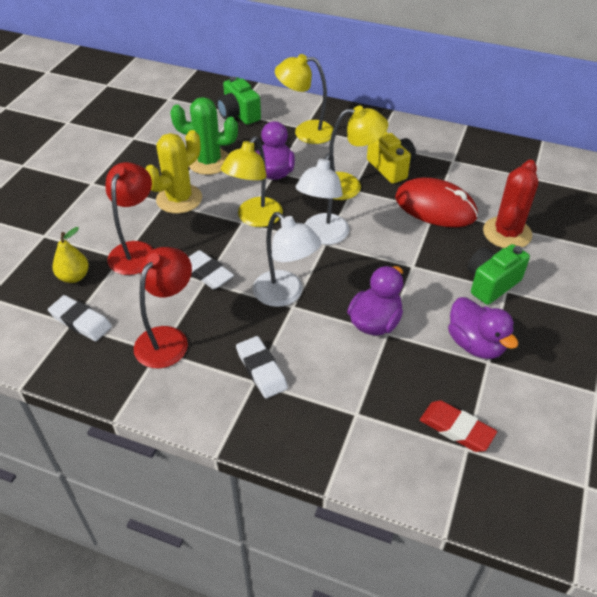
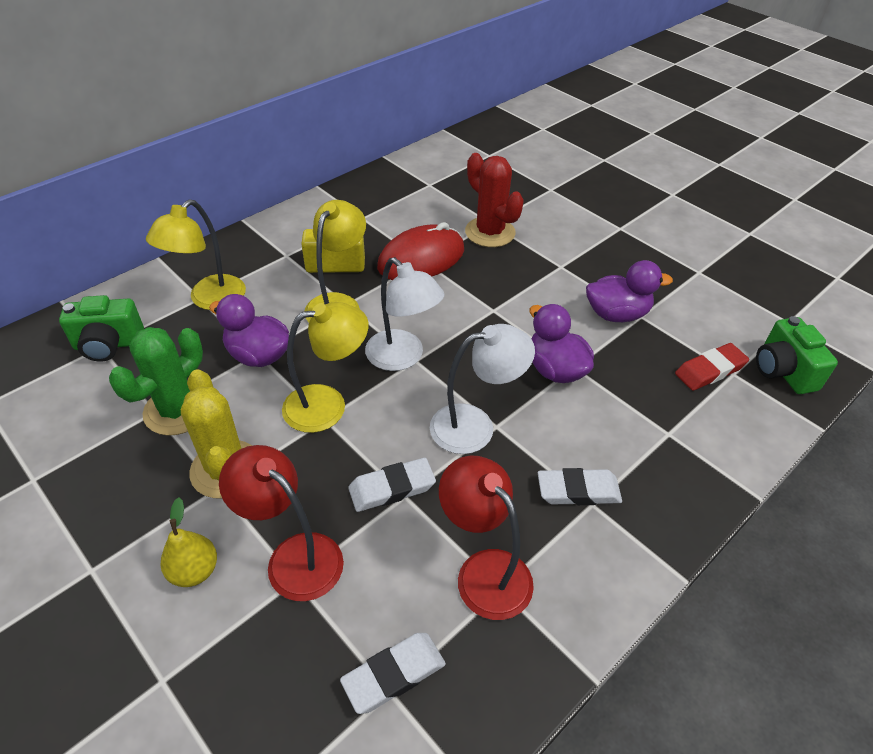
camera: 65 degrees left, 0 degrees up
yellow pear [52,227,89,283] -> yellow pear moved to [160,497,217,587]
yellow lamp [221,136,283,227] -> yellow lamp turned 75 degrees counterclockwise [282,302,368,433]
green camera [467,244,530,305] -> green camera moved to [756,316,838,394]

